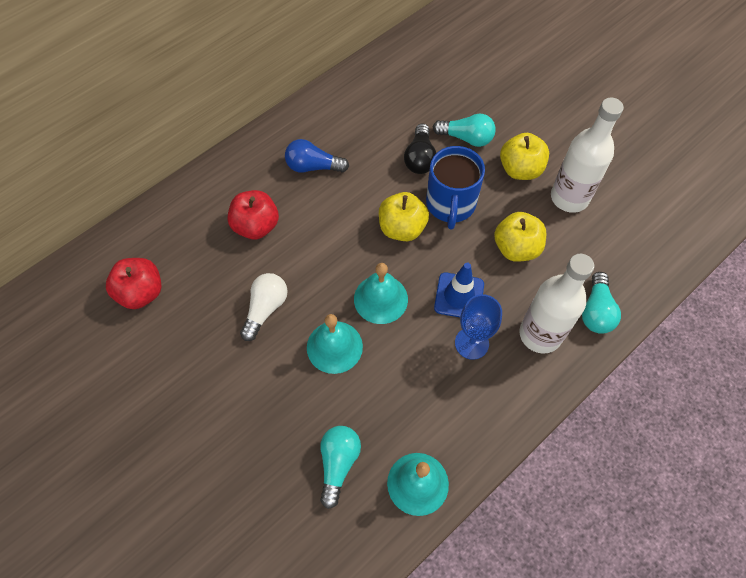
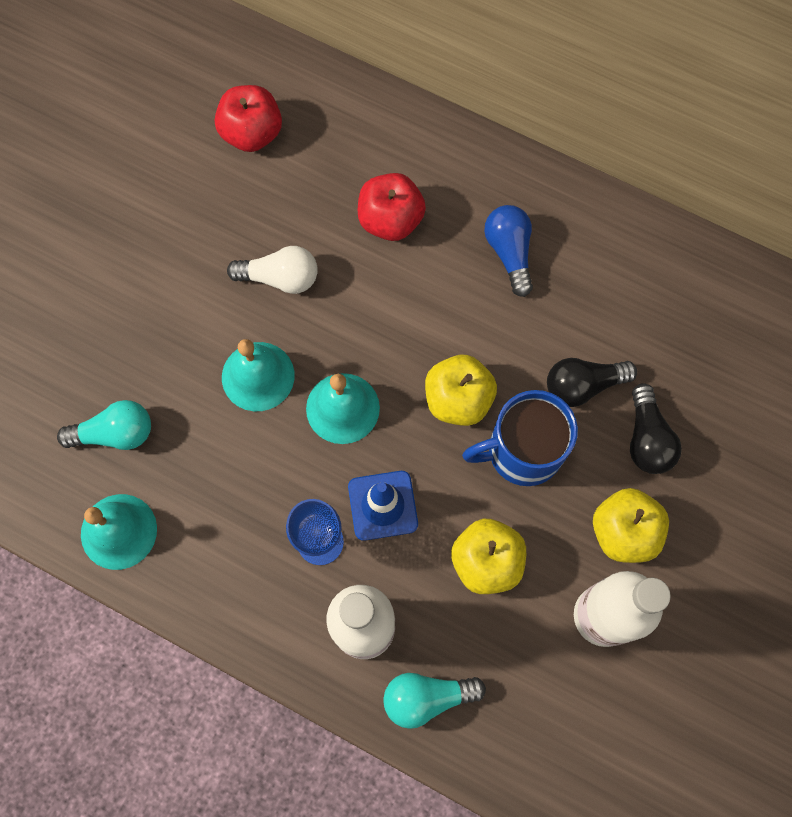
camera: 70 degrees right, 10 degrees up
turquoise light bulb [433,114,496,147] -> black light bulb [630,383,682,474]

